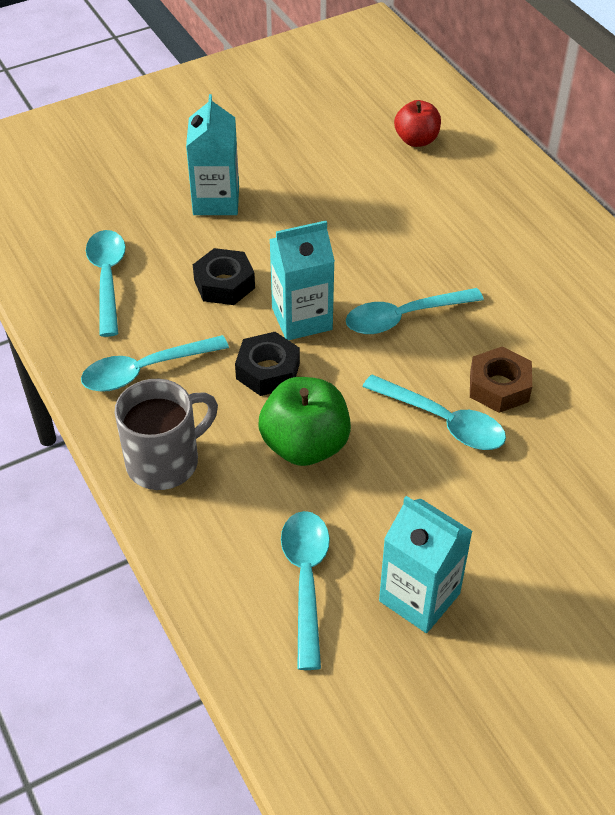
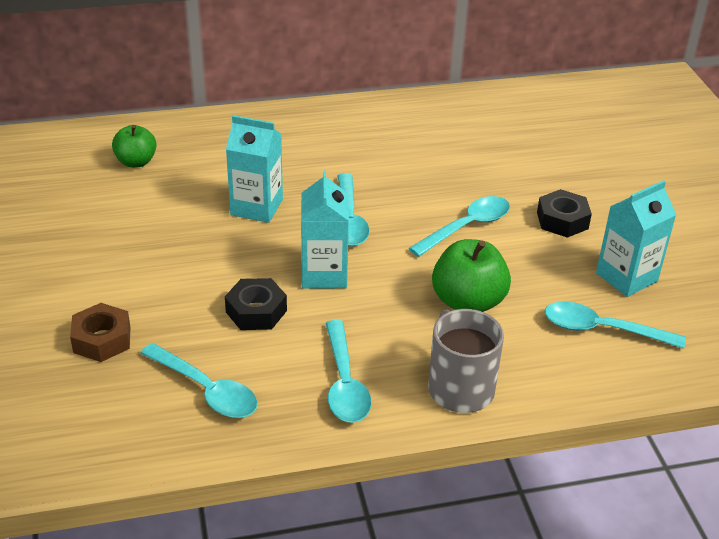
camera: 75 degrees left, 10 degrees down
turquoise spoon [86,230,126,337] -> turquoise spoon turned 150 degrees counterclockwise [141,343,258,418]
turquoise carton [186,94,239,215] -> turquoise carton moved to [226,115,283,223]
black nut [235,332,300,396] -> black nut moved to [537,189,592,238]
red apple [394,100,441,147] -> green apple [112,125,157,168]
brown nut [470,347,532,413] -> brown nut moved to [70,303,130,362]

